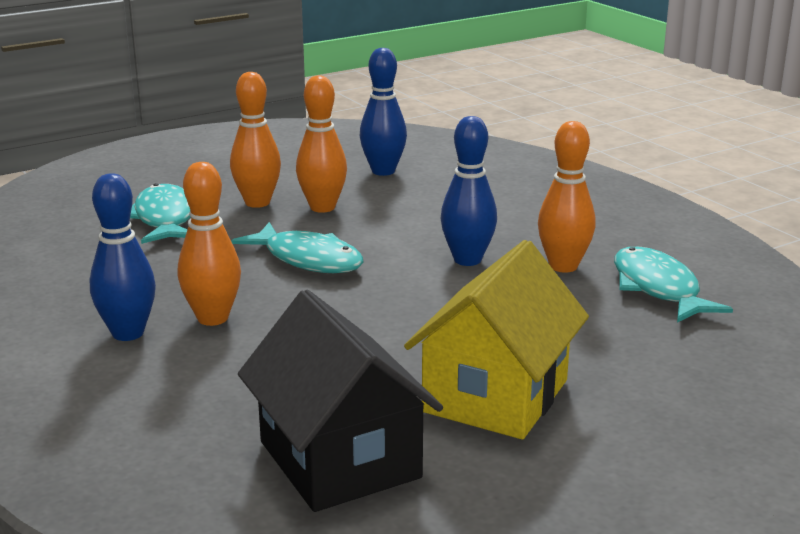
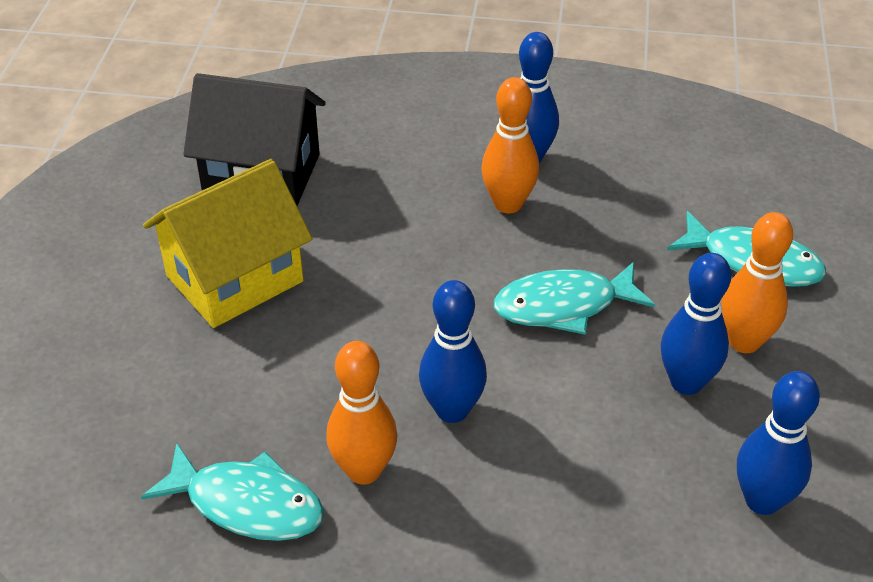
camera: 130 degrees right, 20 degrees up
orange bowling pin [296,75,347,213] -> blue bowling pin [661,253,731,395]
yellow house [404,240,589,439] -> yellow house turned 75 degrees clockwise [143,159,312,328]

